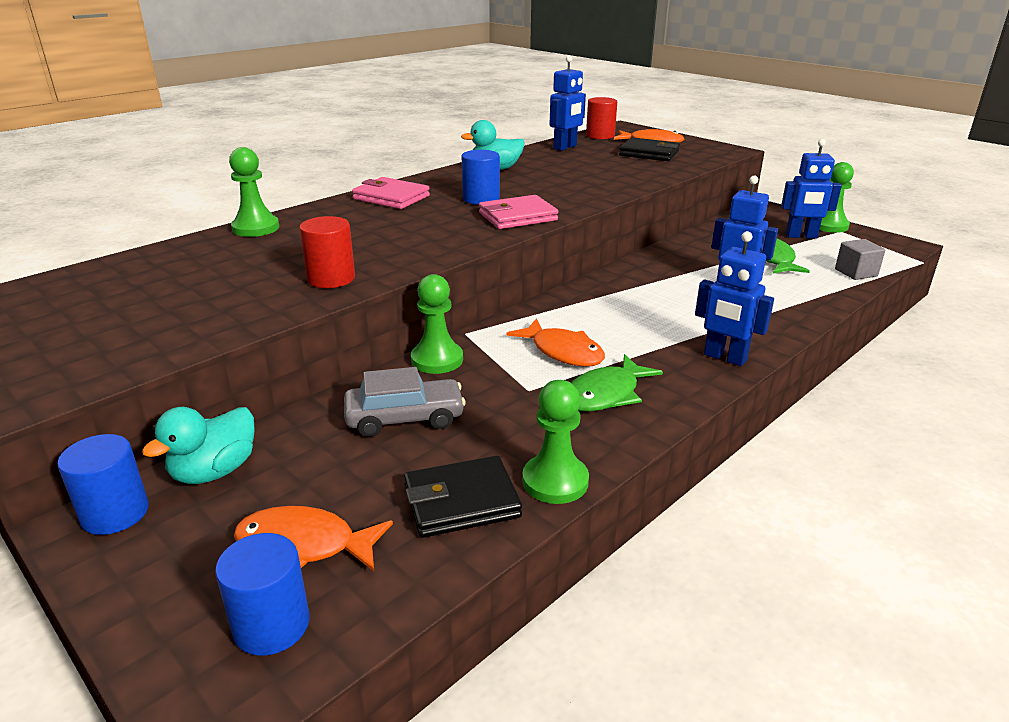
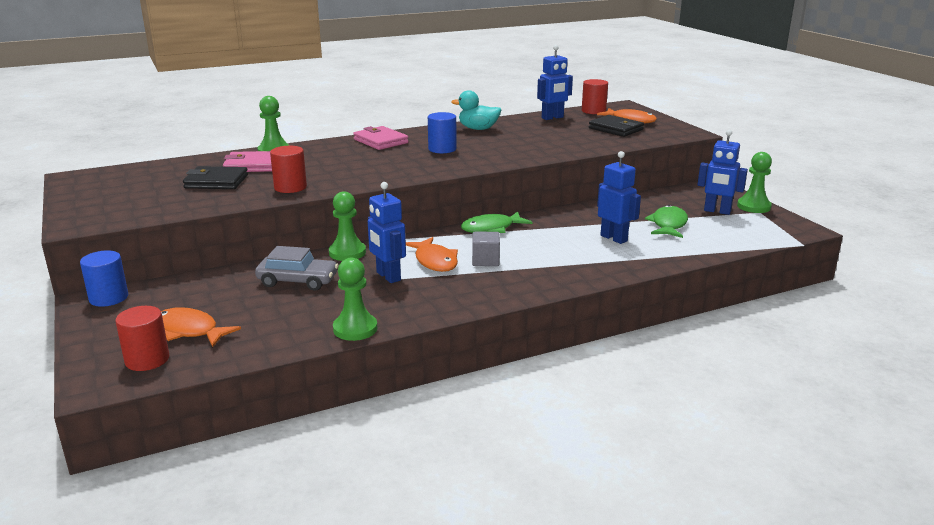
camera: 20 degrees right, 5 degrees down
turquoise duck [142,407,255,484] -> none
blue cylinder [215,533,310,656] -> red cylinder [115,306,169,371]
black wallet [404,456,522,538] -> black wallet moved to [183,166,248,189]
pink wallet [479,195,559,229] -> pink wallet moved to [223,151,272,172]
green fish [571,354,663,411] -> green fish moved to [461,211,532,233]
blue robot [695,231,774,366] -> blue robot moved to [368,182,406,283]
grey cube [835,239,885,280] -> grey cube moved to [472,232,500,266]

